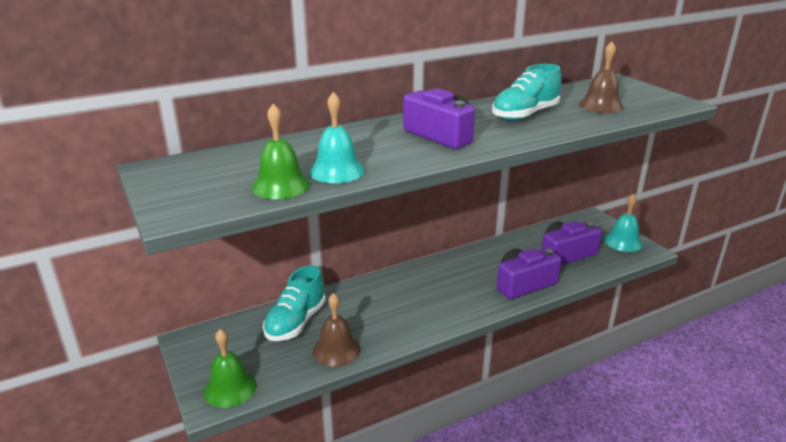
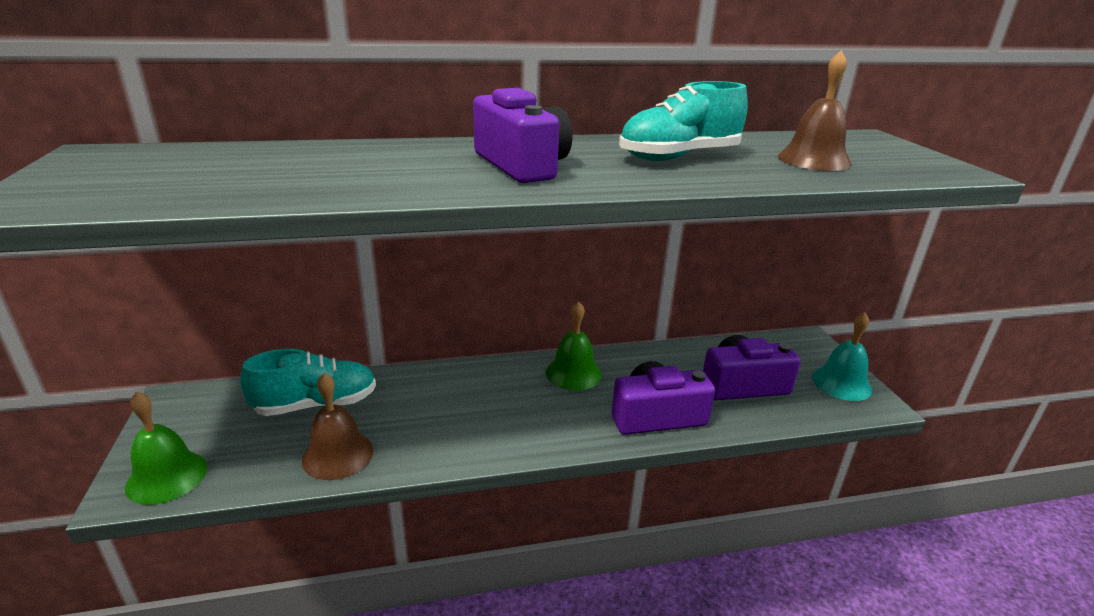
camera: 15 degrees right, 0 degrees up
green bell [252,104,311,199] -> green bell moved to [546,301,602,391]
turquoise shoe [263,265,326,341] -> turquoise shoe turned 150 degrees counterclockwise [240,349,376,416]
turquoise bell [309,92,365,183] -> none

